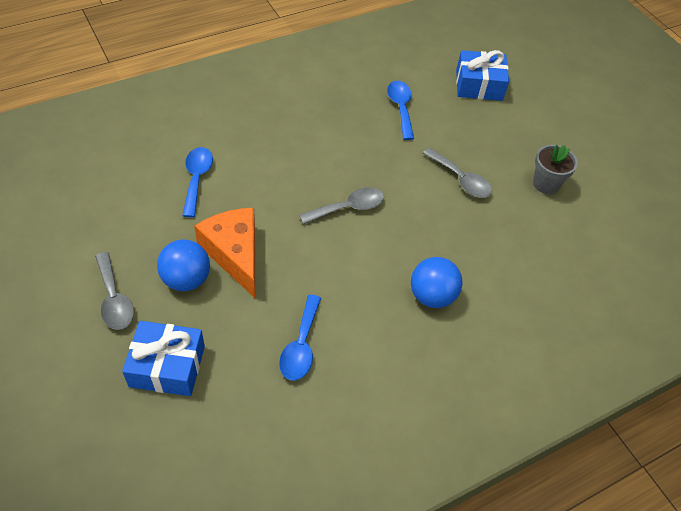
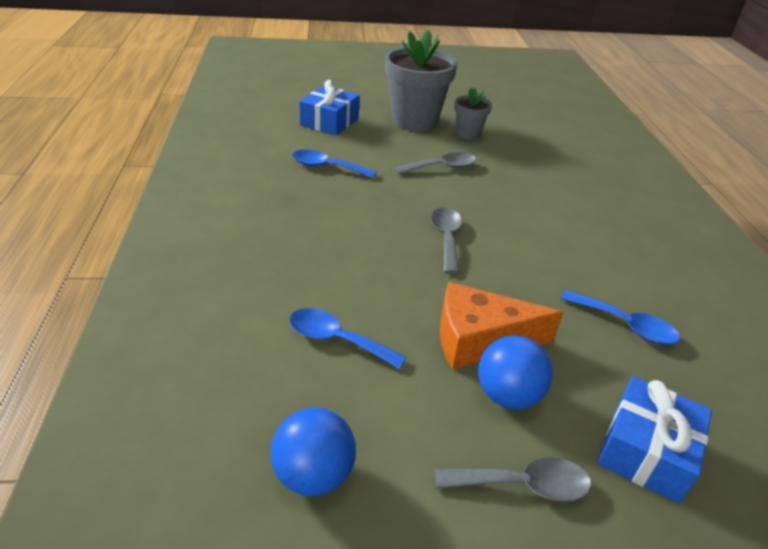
camera: 65 degrees left, 15 degrees down
blue ball [411,257,463,308] -> blue ball moved to [270,407,356,496]
none -> grey flower pot [385,30,457,131]

